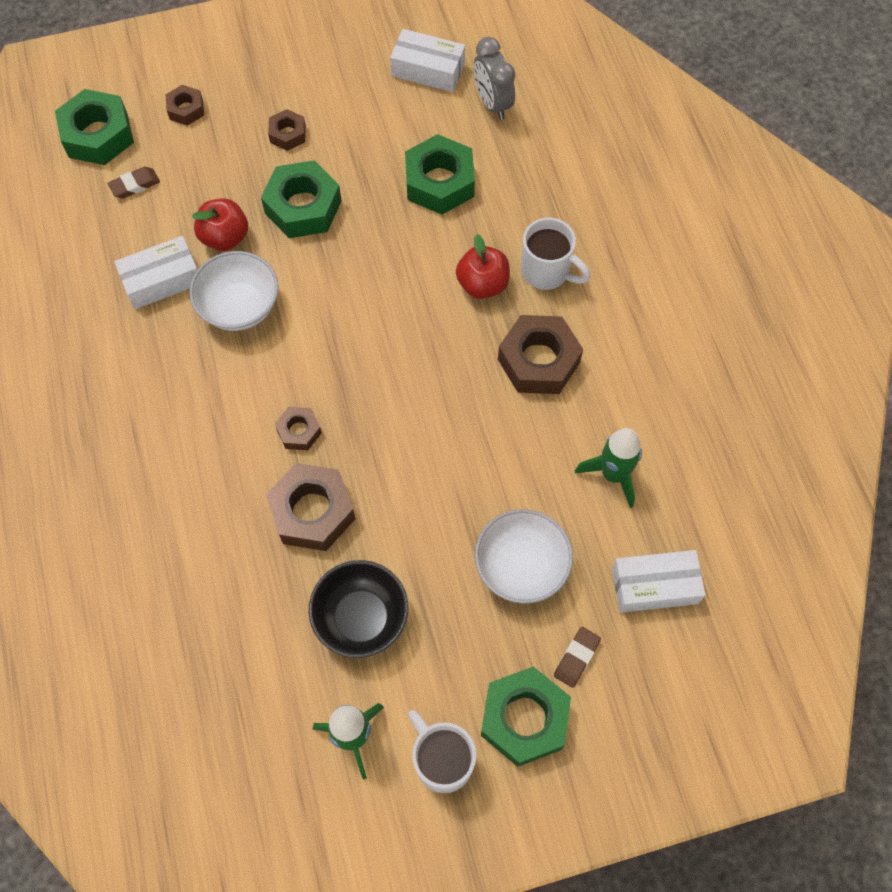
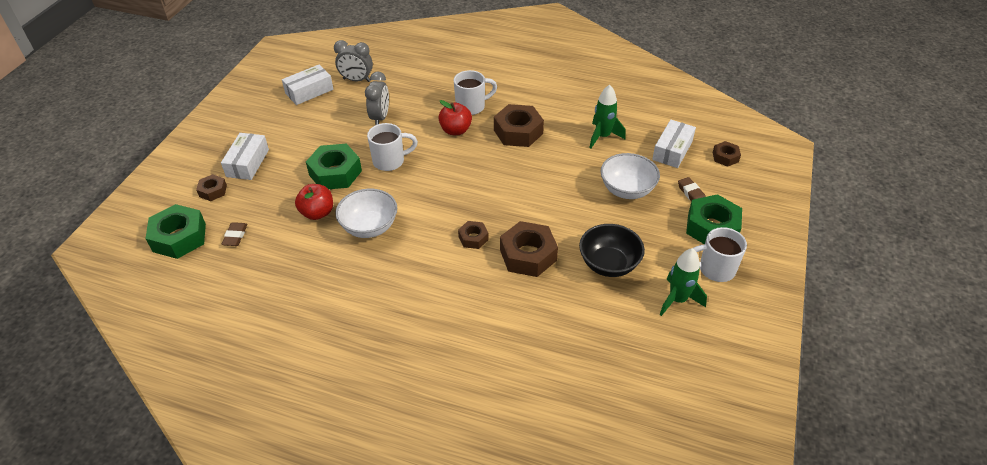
camera: 55 degrees left, 20 degrees down
white box [114,236,198,309] -> white box moved to [221,133,269,180]
brown nut [268,109,306,151] -> brown nut moved to [712,141,741,167]
green nut [405,134,475,215] -> grey clock [365,71,389,125]
none -> white mug [367,123,418,171]

